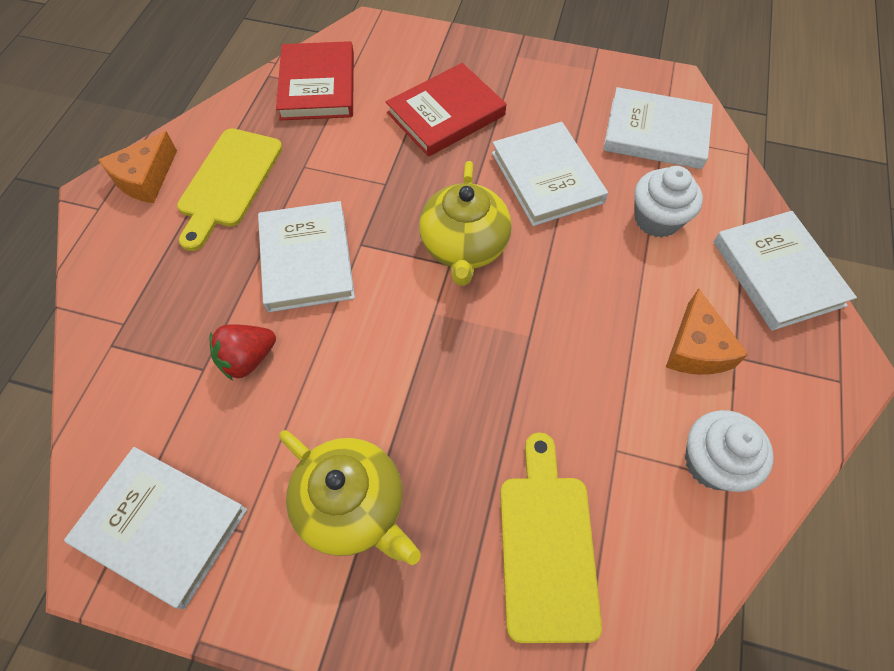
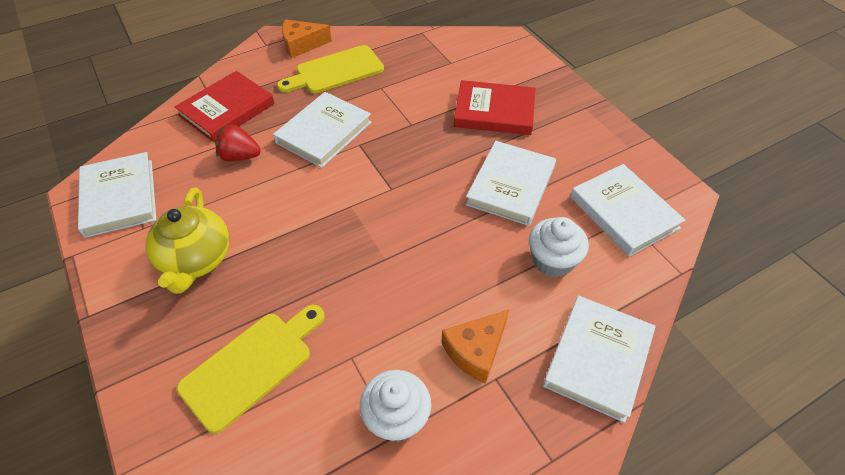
camera: 45 degrees right, 10 degrees down
red book [276,41,354,120] -> red book moved to [174,71,275,142]
yellow teapot [419,161,512,286] -> none

